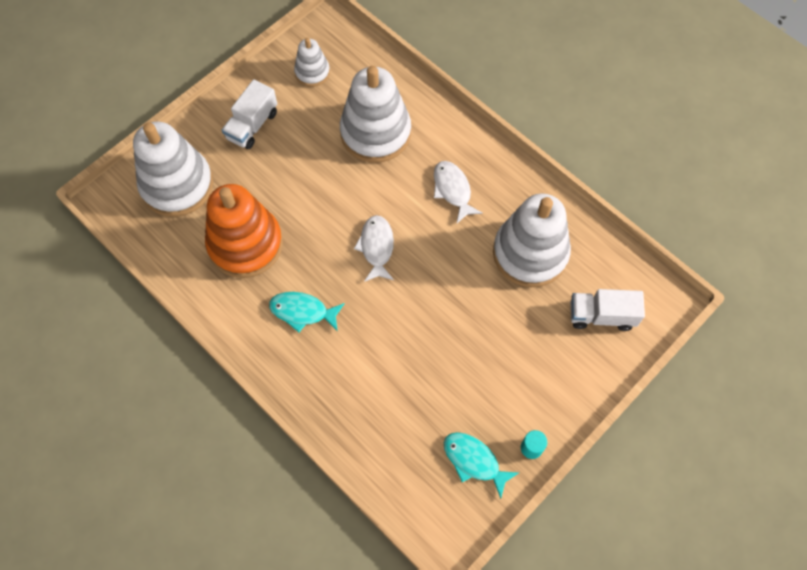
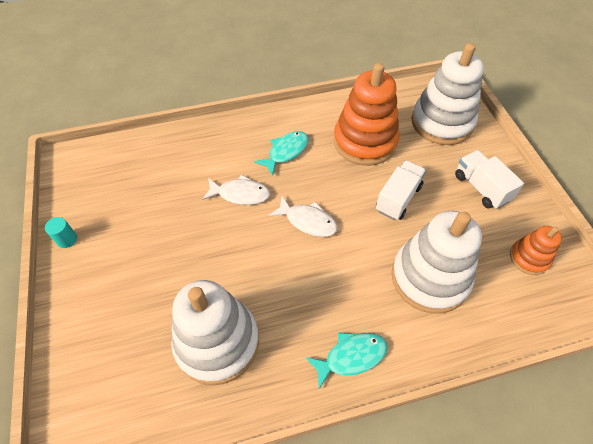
camera: 120 degrees right, 10 degrees down
white stacking toy [294,38,330,87] -> orange stacking toy [510,226,562,275]
white fish [434,161,483,223] -> white fish moved to [202,175,270,205]
turquoise fish [444,432,519,499] -> turquoise fish moved to [305,333,388,389]
white truck [570,289,645,331] -> white truck moved to [376,160,426,220]

